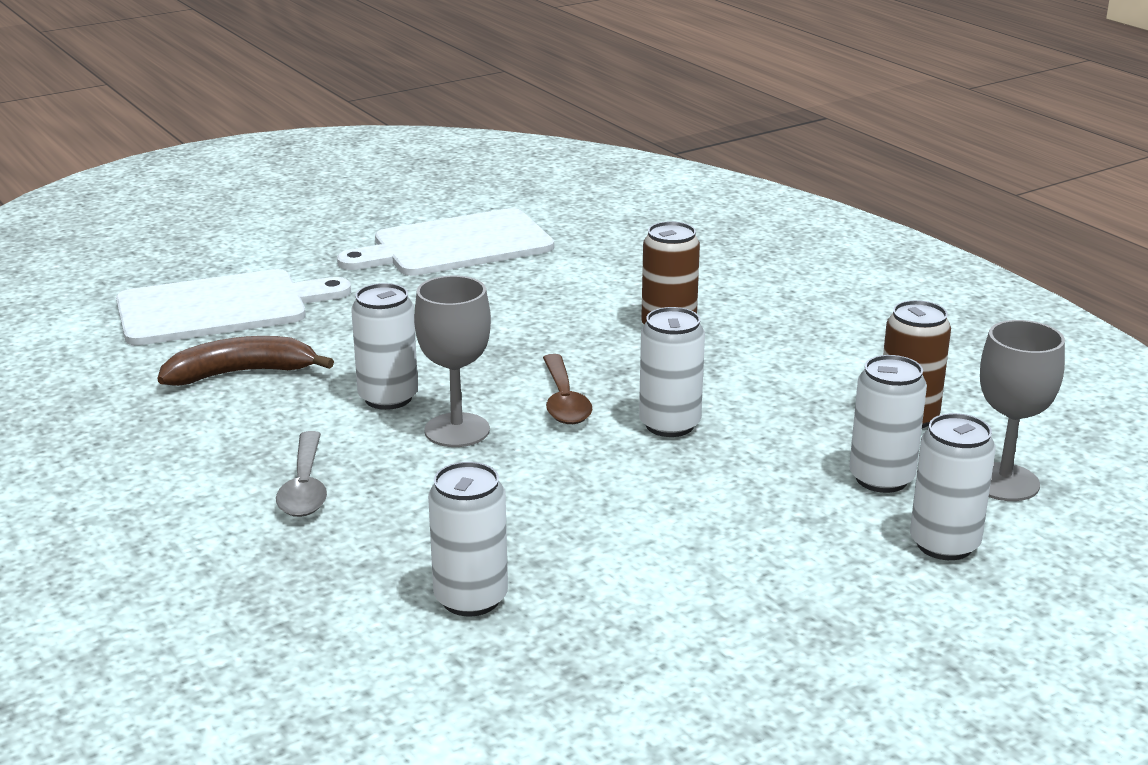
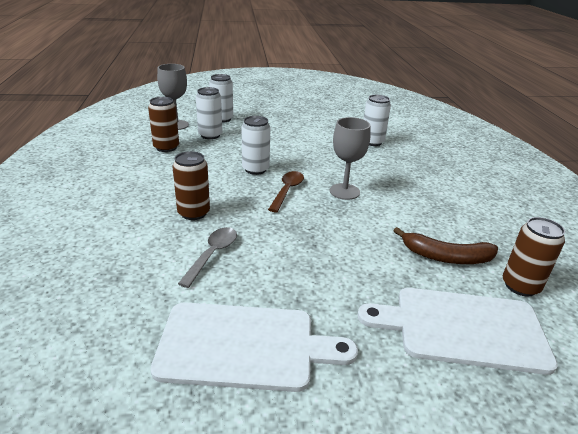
camera: 155 degrees left, 5 degrees up
grey spoon [276,431,327,517] -> grey spoon moved to [178,227,237,288]
white can [351,283,418,410] -> none
none -> brown can [503,217,565,297]

